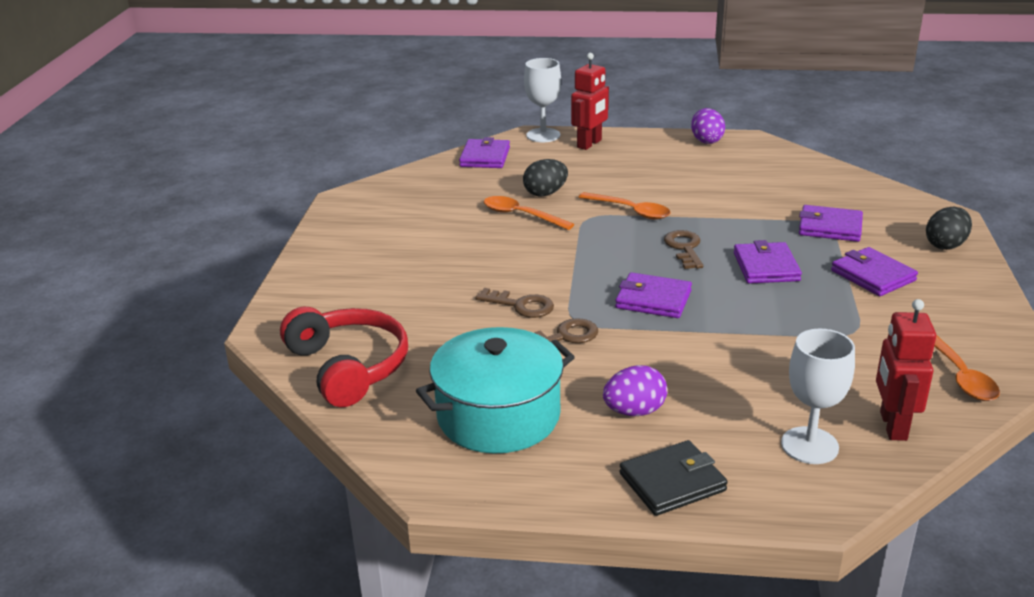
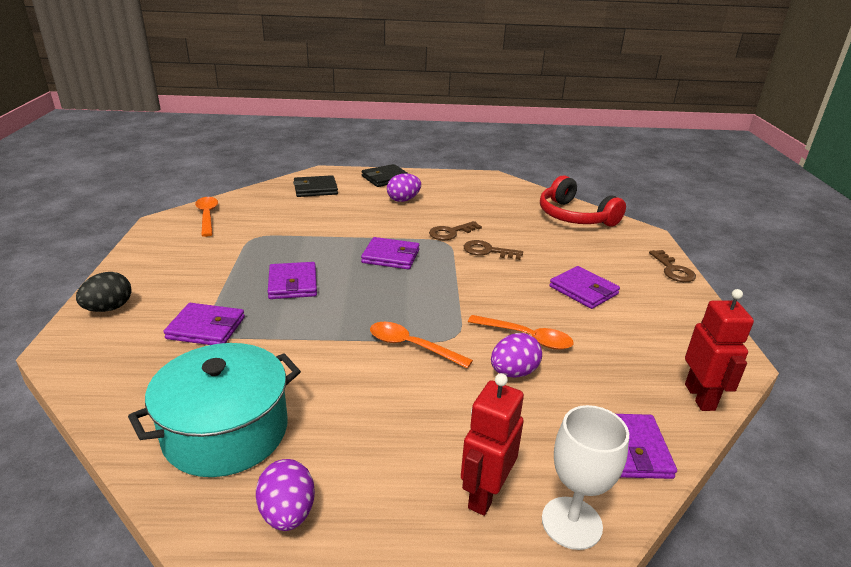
camera: 170 degrees right, 0 degrees up
turquoise pot [416,327,575,454] -> turquoise pot moved to [128,343,301,477]
black egg [523,159,568,196] -> purple egg [491,333,542,378]
brown key [664,230,703,269] -> brown key moved to [649,250,696,282]
white goblet [781,329,855,464] -> black wallet [293,175,338,197]
purple wallet [831,247,918,296] -> purple wallet moved to [549,266,620,309]
red robot [876,299,936,441] -> red robot moved to [685,289,754,411]

